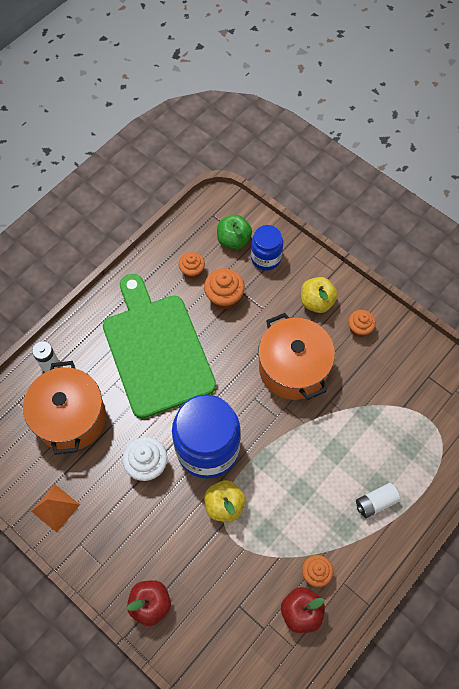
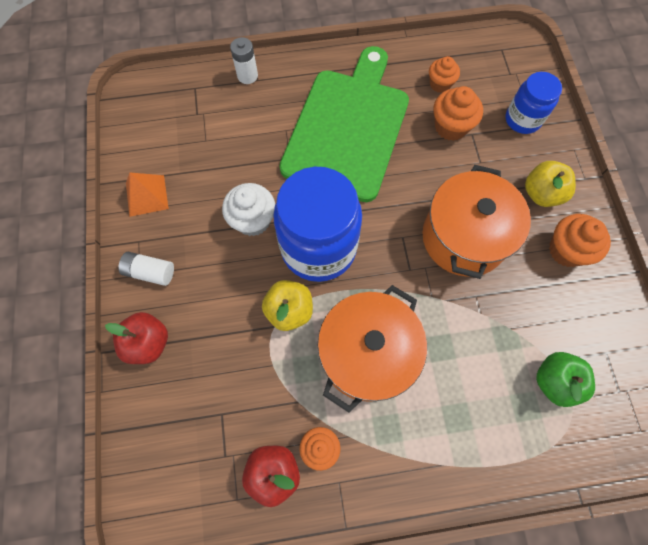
camera: 40 degrees right, 5 degrees up
orange pot [23,361,106,455] -> orange pot moved to [318,285,427,412]
green apple [217,215,252,250] -> green apple moved to [536,352,595,407]
orange cupcake [348,310,376,337] -> orange cupcake [549,214,611,267], size x1.50
white battery [356,483,400,518] -> white battery moved to [118,252,174,286]

